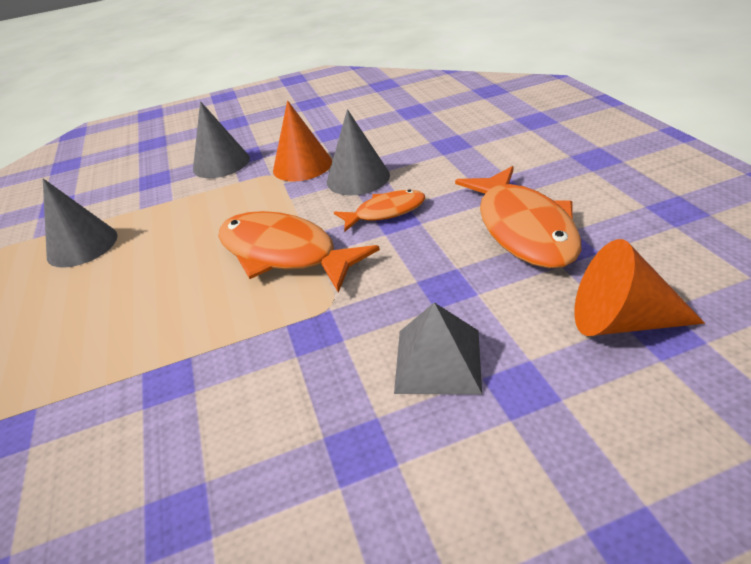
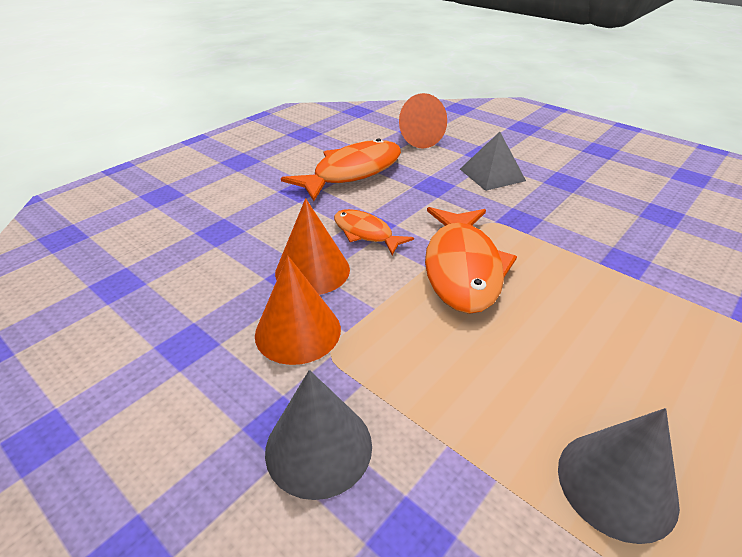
camera: 125 degrees left, 0 degrees up
grey cone [327,109,390,195] -> orange cone [275,198,350,295]

